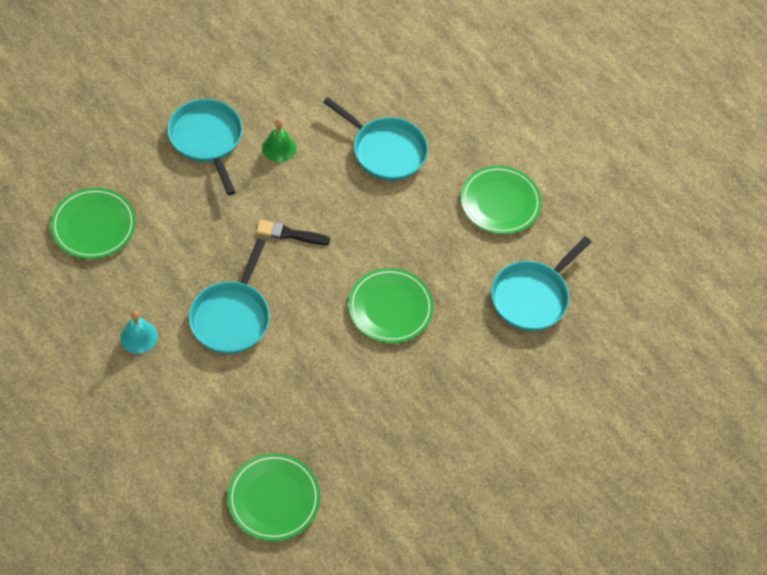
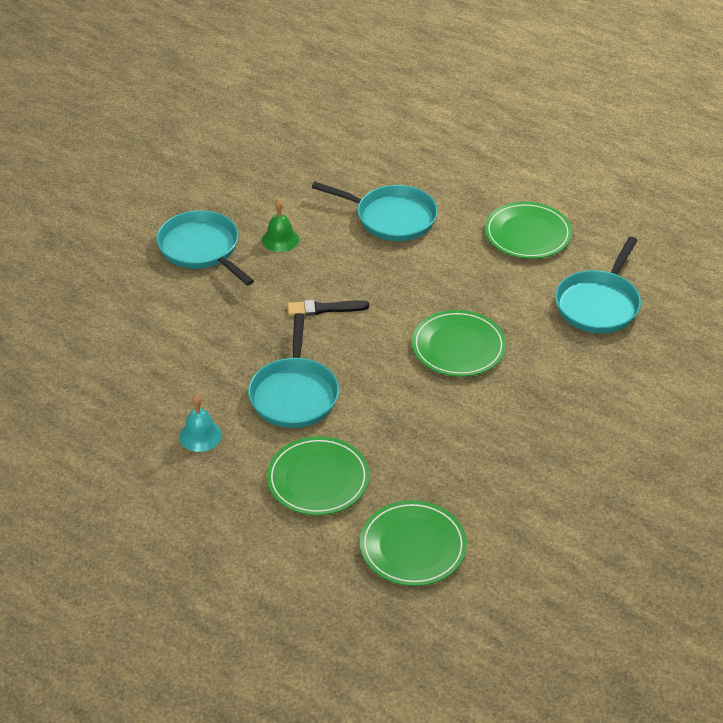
camera: 10 degrees left, 15 degrees down
green plate [51,188,136,259] -> green plate moved to [267,436,370,515]

